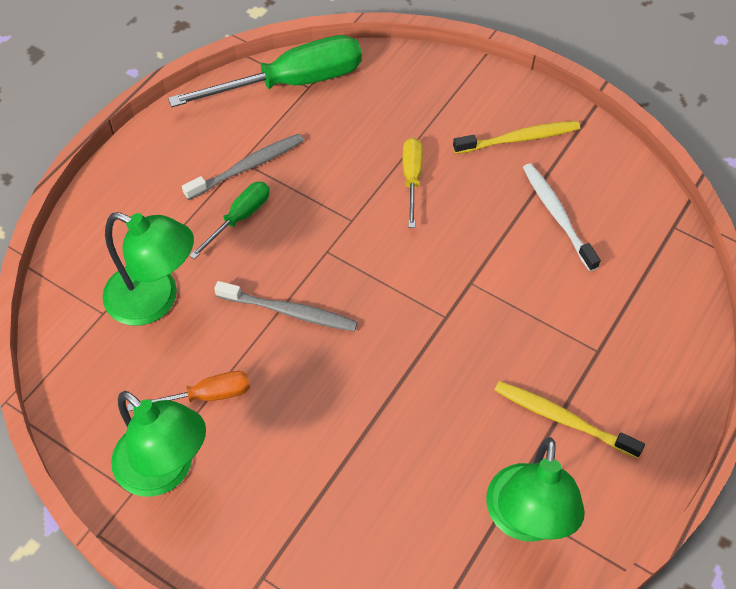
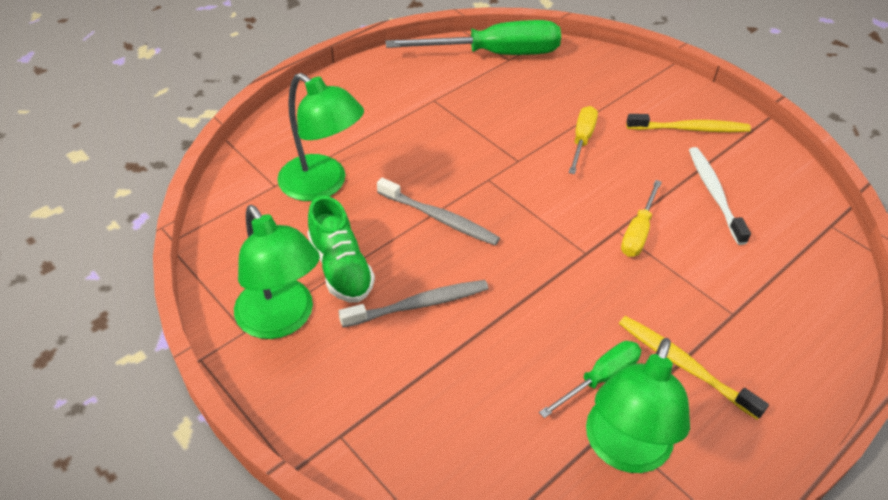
camera: 15 degrees right, 10 degrees down
orange screwdriver [127,371,250,411] -> green shoe [307,196,375,303]
grey toothbrush [182,134,304,200] -> grey toothbrush moved to [339,280,488,328]
green screwdriver [189,182,269,259] -> green screwdriver moved to [539,341,641,418]
none -> yellow screwdriver [621,180,662,257]

